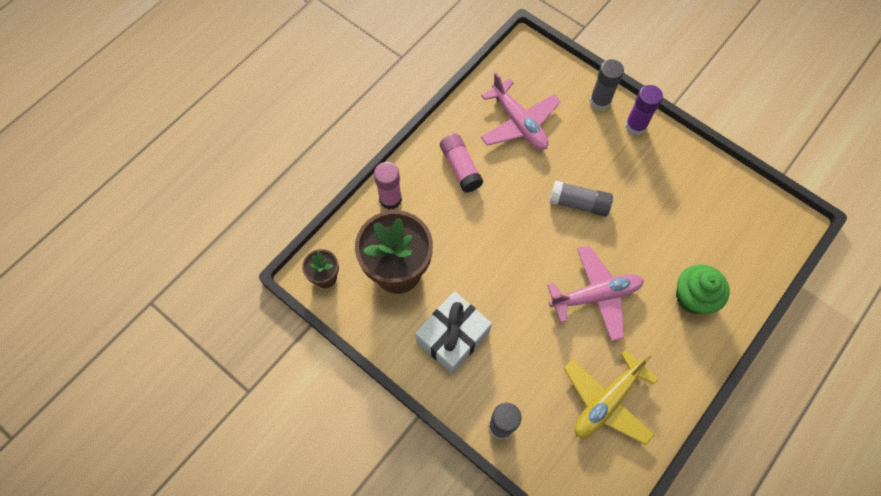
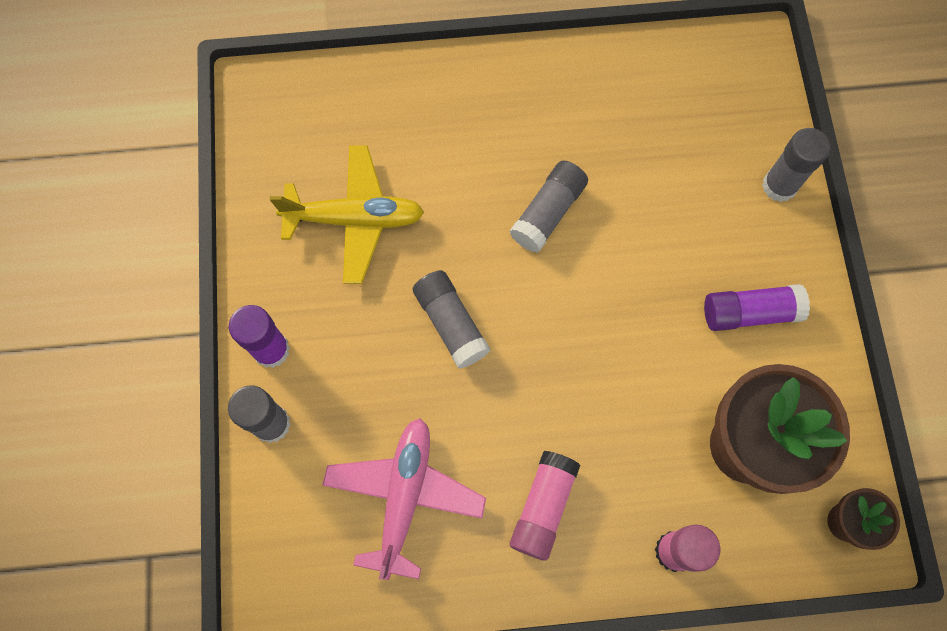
camera: 135 degrees left, 5 degrees up
white gift [415,291,492,374] -> purple glue stick [704,284,810,331]
pink plane [547,245,644,341] -> grey glue stick [510,161,588,253]
yellow plane [564,349,658,445] -> yellow plane moved to [270,145,424,284]
green cupcake [676,264,730,314] -> none

